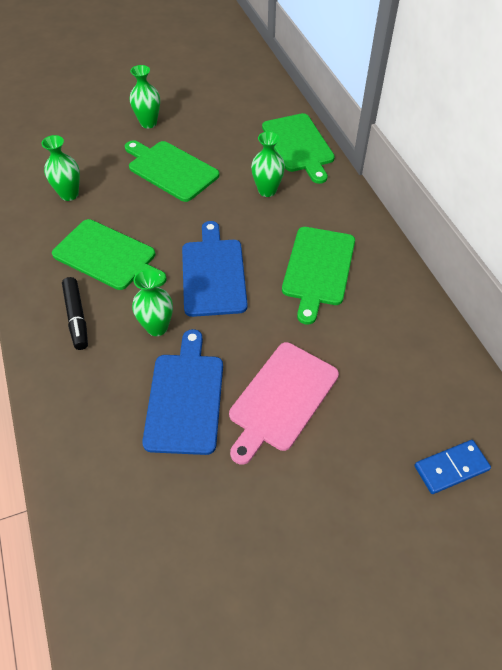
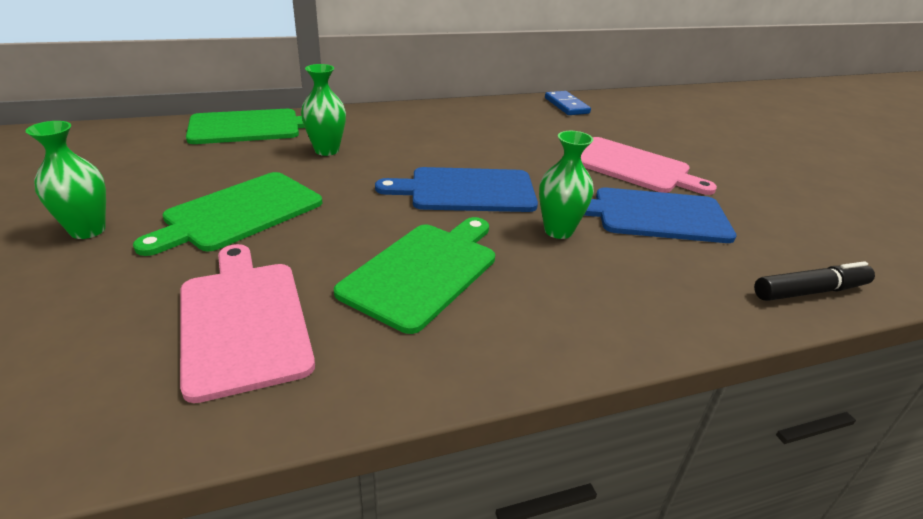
camera: 90 degrees left, 20 degrees down
green vase [41,135,80,201] -> pink cutting board [180,244,315,403]
black marker [62,277,88,350] -> black marker moved to [754,261,875,301]
green cutting board [282,227,355,324] -> none
blue domino [415,440,491,494] -> blue domino moved to [545,91,591,115]

